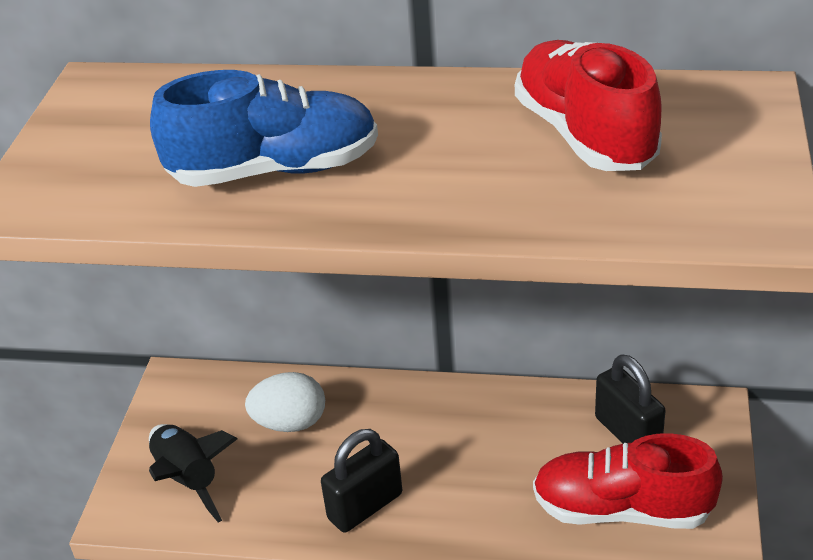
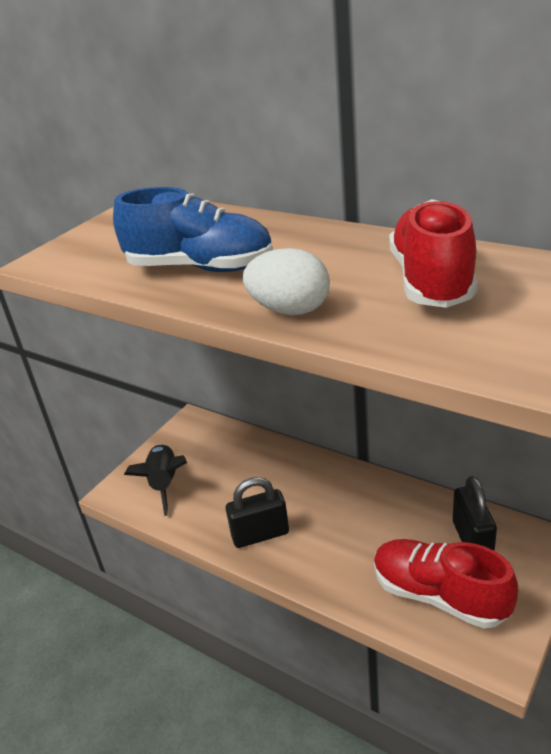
camera: 25 degrees right, 5 degrees down
white egg [245,372,325,432] -> white egg moved to [243,248,330,315]

